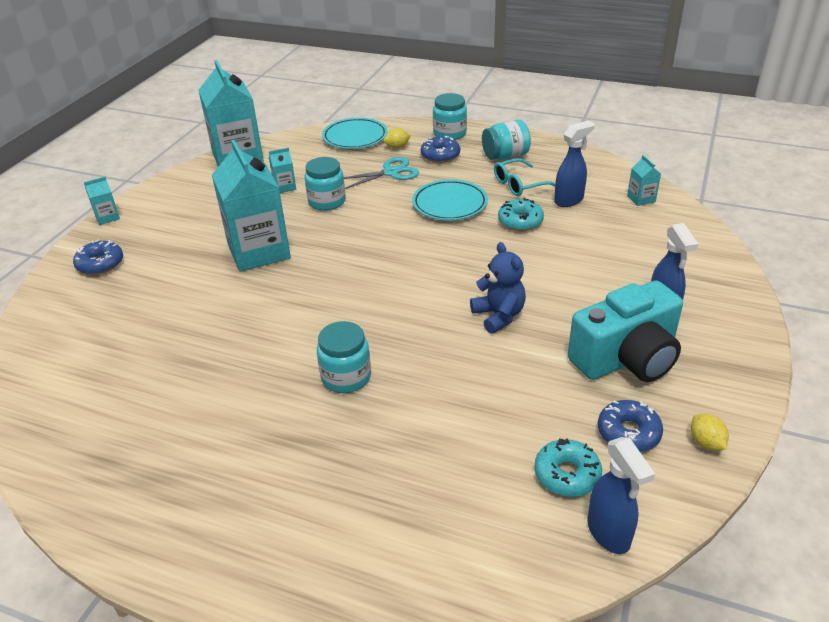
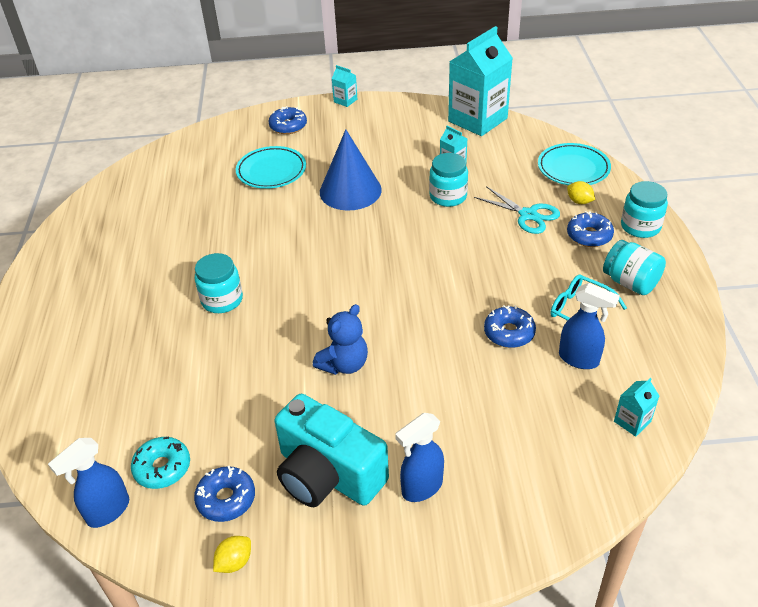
camera: 65 degrees right, 5 degrees up
turquoise carton [212,140,291,272] -> blue cone [320,129,382,211]
turquoise plate [412,179,488,221] -> turquoise plate moved to [236,146,306,189]
turquoise donut [498,198,544,231] -> blue donut [484,305,536,348]

